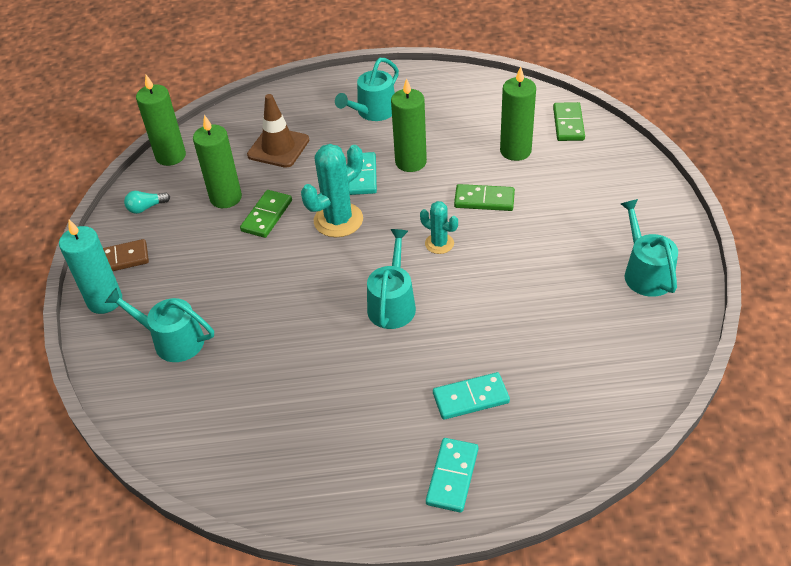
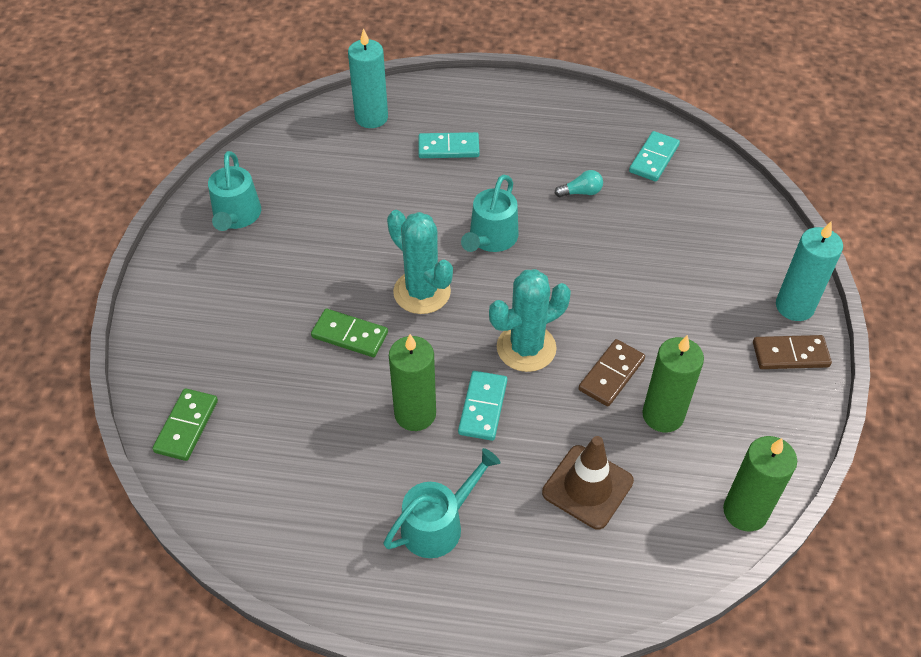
camera: 170 degrees left, 5 degrees up
turquoise watering can [105,288,214,362] -> none
turquoise light bulb [124,191,170,214] -> turquoise light bulb moved to [555,170,603,197]
green domino [240,190,292,238] -> brown domino [578,339,645,407]
turquoise cactus [420,201,458,254] -> turquoise cactus [387,210,453,314], size x1.76
turquoise domino [426,438,478,513] -> turquoise domino moved to [629,131,680,182]
green candle [500,66,536,161] -> none
none -> turquoise candle [348,28,388,128]

